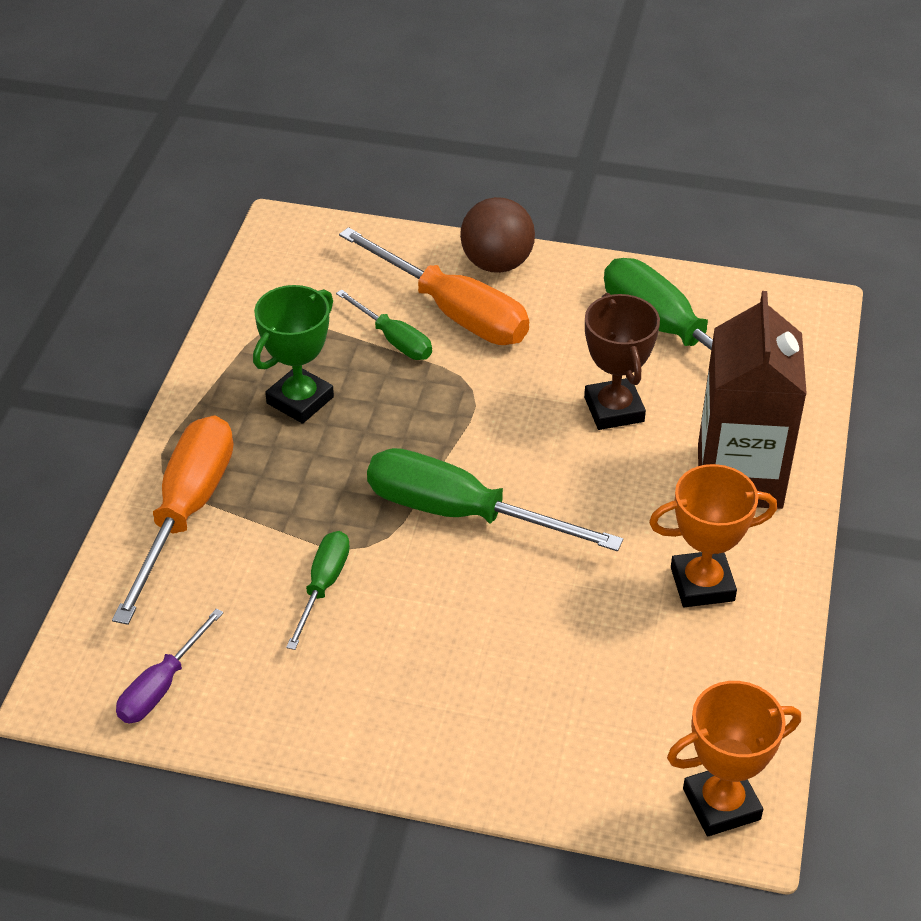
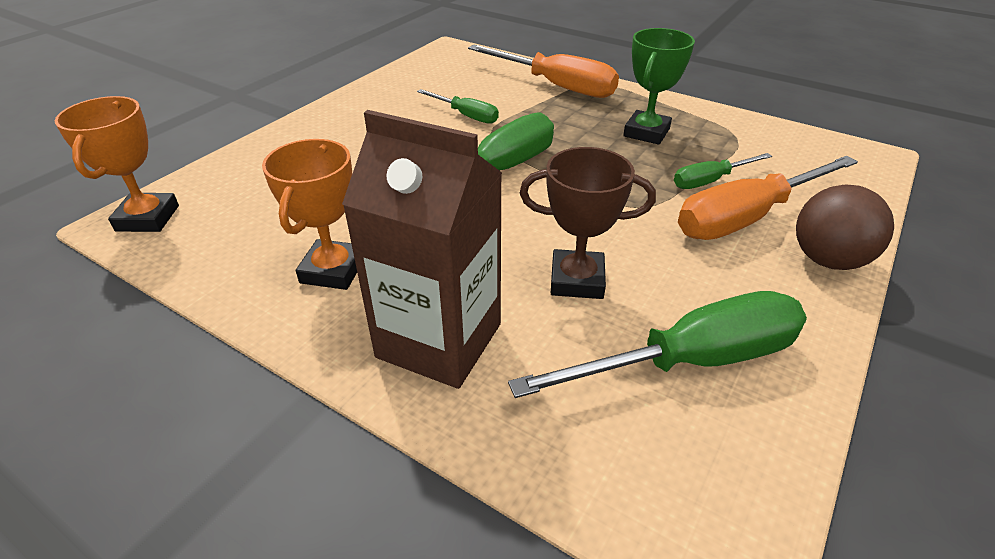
camera: 110 degrees right, 5 degrees down
purple screwdriver [116,609,223,723] -> none
green trophy [253,285,334,424] -> green trophy turned 60 degrees clockwise [623,28,695,145]

